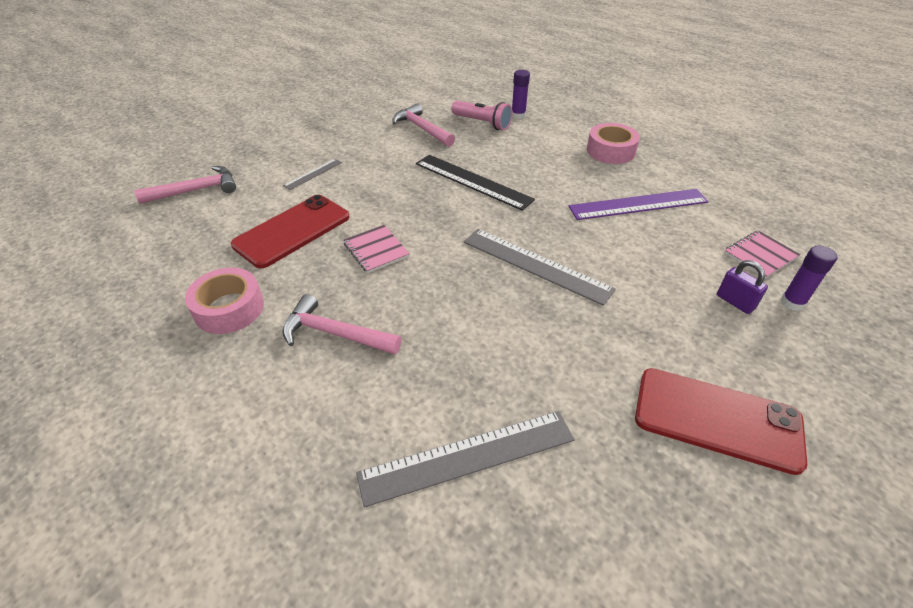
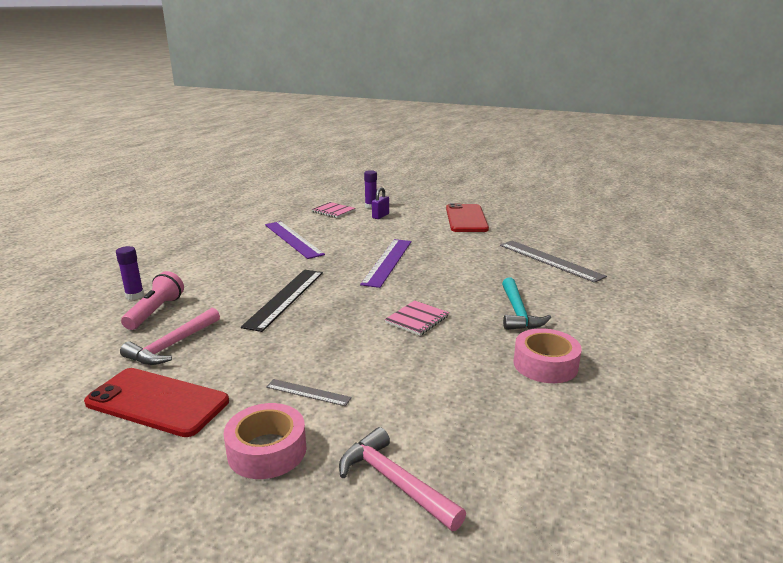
camera: 110 degrees left, 20 degrees down
red phone [231,195,350,269] -> red phone moved to [84,368,229,437]
pink hammer [282,294,402,355] -> turquoise hammer [502,278,551,330]
grey ruler [464,229,616,306] -> purple ruler [360,239,411,288]
pink tape [587,123,640,164] -> pink tape moved to [224,403,307,479]

